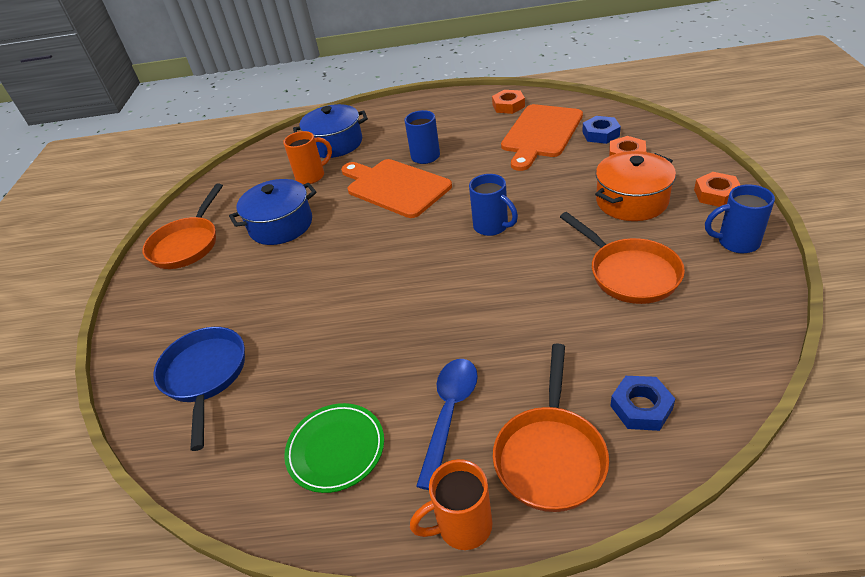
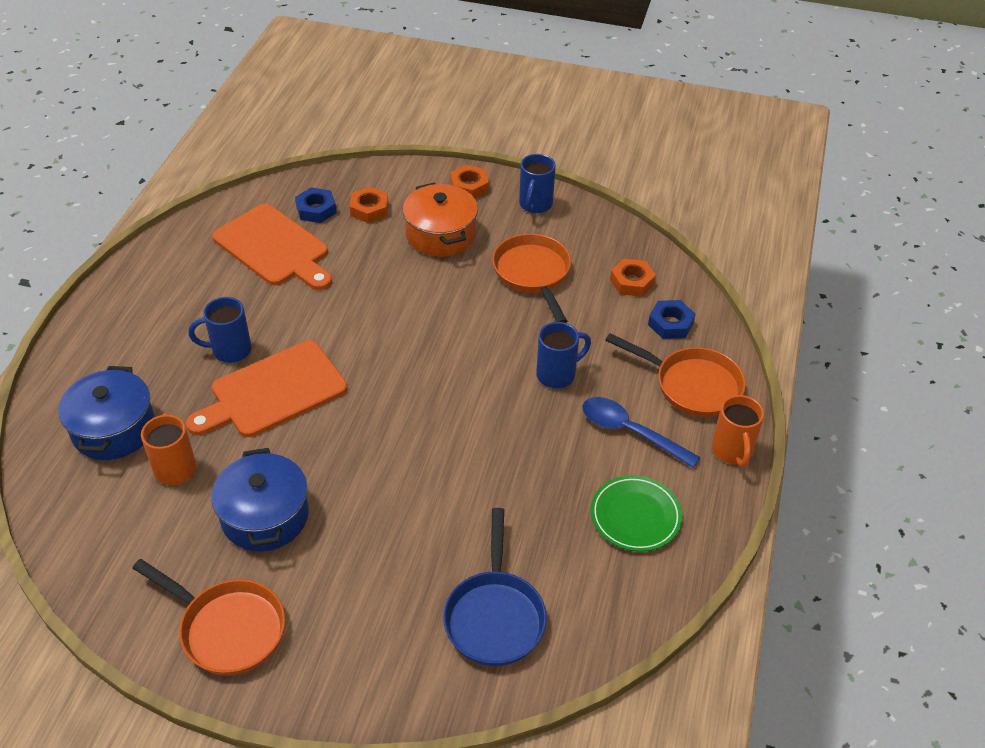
camera: 80 degrees left, 5 degrees up
blue pan [153,327,245,451] -> blue pan turned 90 degrees counterclockwise [443,508,547,666]
blue mug [469,174,518,236] -> blue mug moved to [536,322,591,388]
orange nut [492,90,525,114] -> orange nut moved to [610,258,656,297]
orange pan [560,212,685,304] -> orange pan turned 90 degrees counterclockwise [492,234,571,323]

